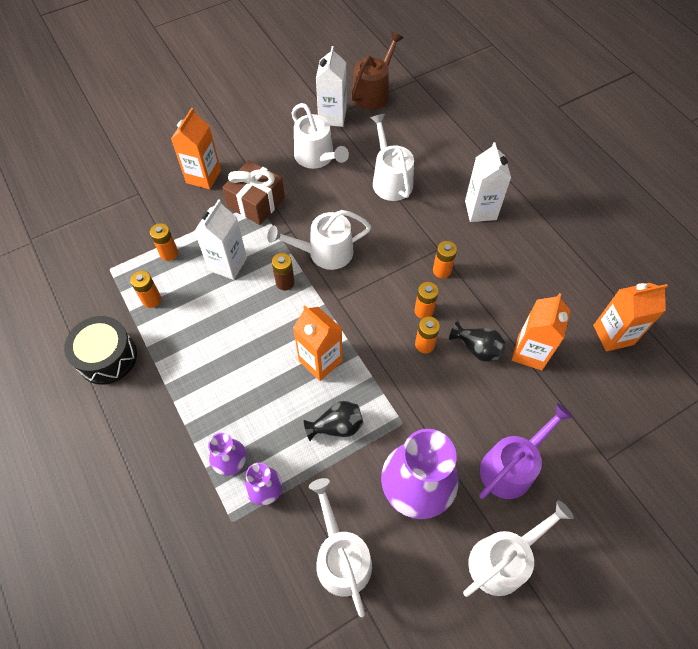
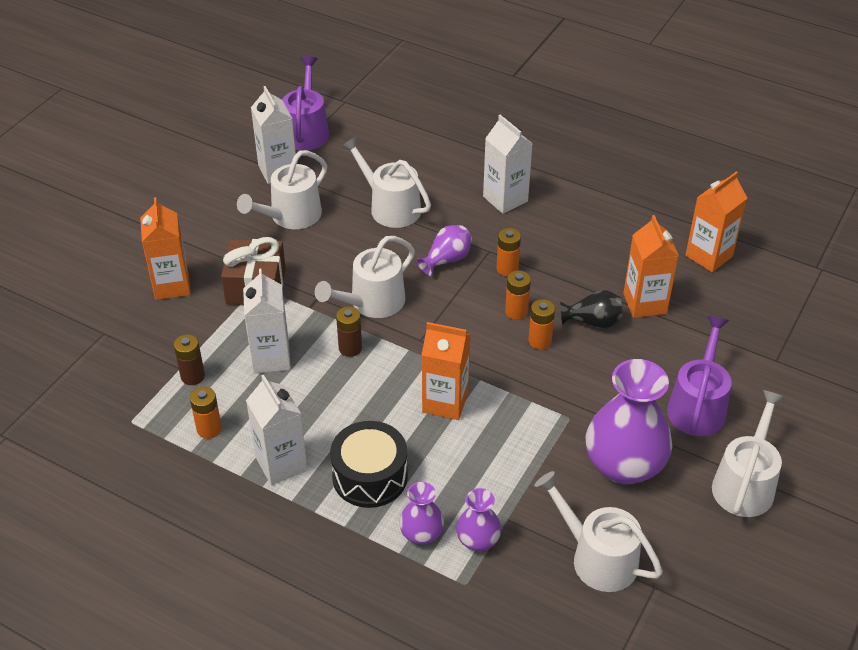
camera: 30 degrees left, 15 degrees down
black drum [64,316,137,385] -> black drum moved to [330,421,408,508]
orange battery [150,223,178,261] -> brown battery [174,334,205,385]
white watering can [292,103,349,169] -> white watering can turned 105 degrees clockwise [237,150,327,229]
black vase [304,401,364,441] -> none
brown watering can [351,32,403,110] -> purple watering can [282,56,329,150]
none -> white carton [246,375,307,485]
none -> purple vase [416,225,472,276]

